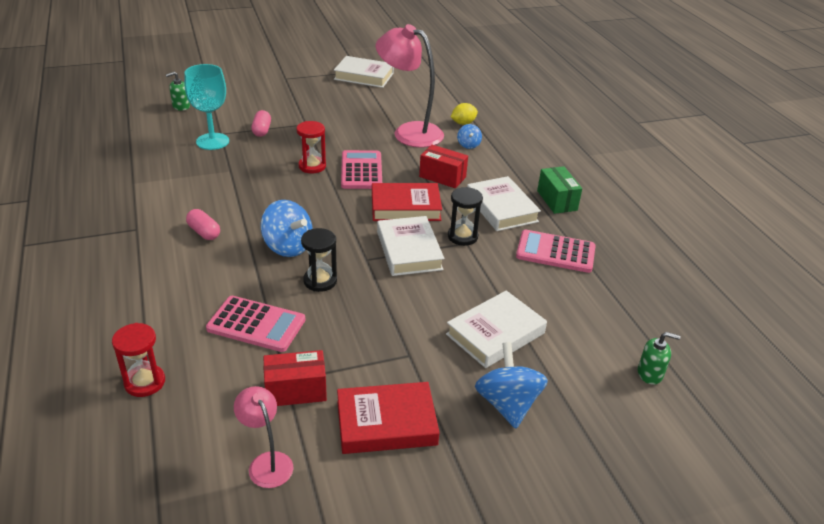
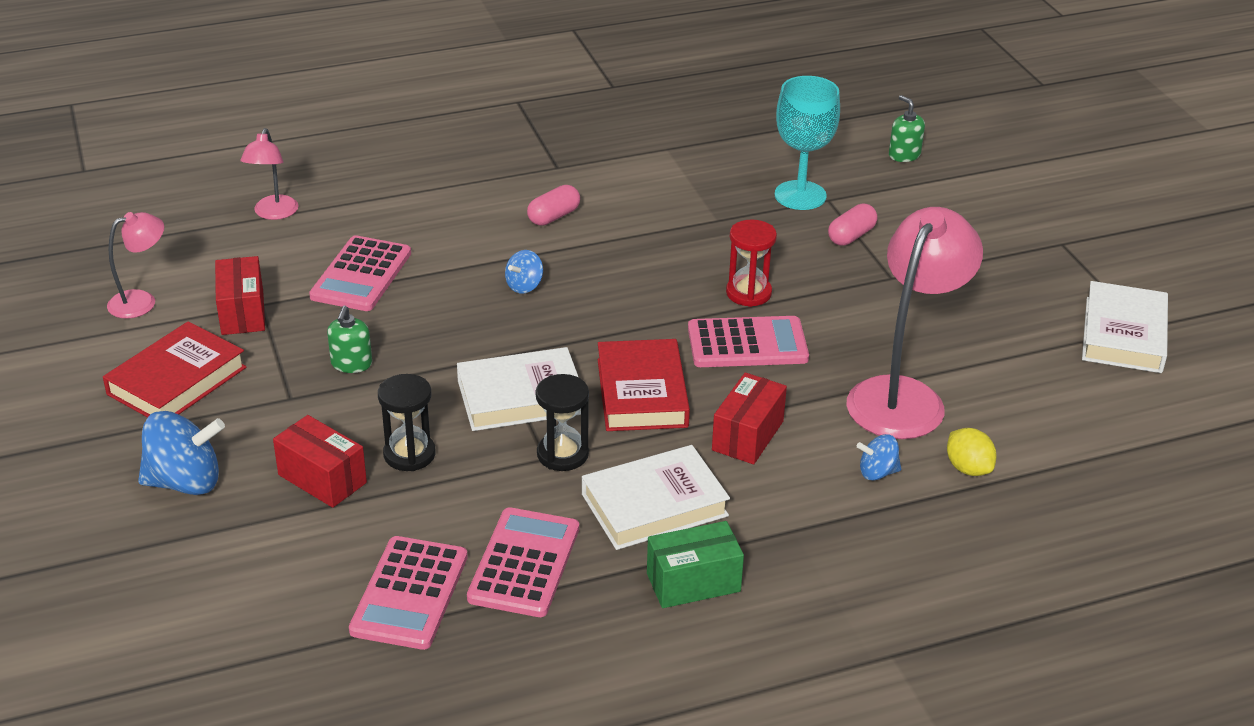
camera: 90 degrees right, 0 degrees up
red hourglass [112,323,165,397] -> pink lamp [240,128,299,220]
pink capsule [251,110,271,137] -> pink capsule turned 45 degrees counterclockwise [828,204,878,246]
blue spinning top [261,200,313,257] -> blue spinning top [505,250,543,294], size x0.53
black hourglass [301,228,337,292] -> black hourglass moved to [378,374,436,471]
red book [337,382,440,454] -> red book turned 45 degrees clockwise [103,321,246,417]
white book [446,291,547,368] -> red box [273,415,367,508]
green soap dispenser [638,332,681,385] -> green soap dispenser moved to [327,305,372,373]
none -> pink calculator [349,536,468,650]

